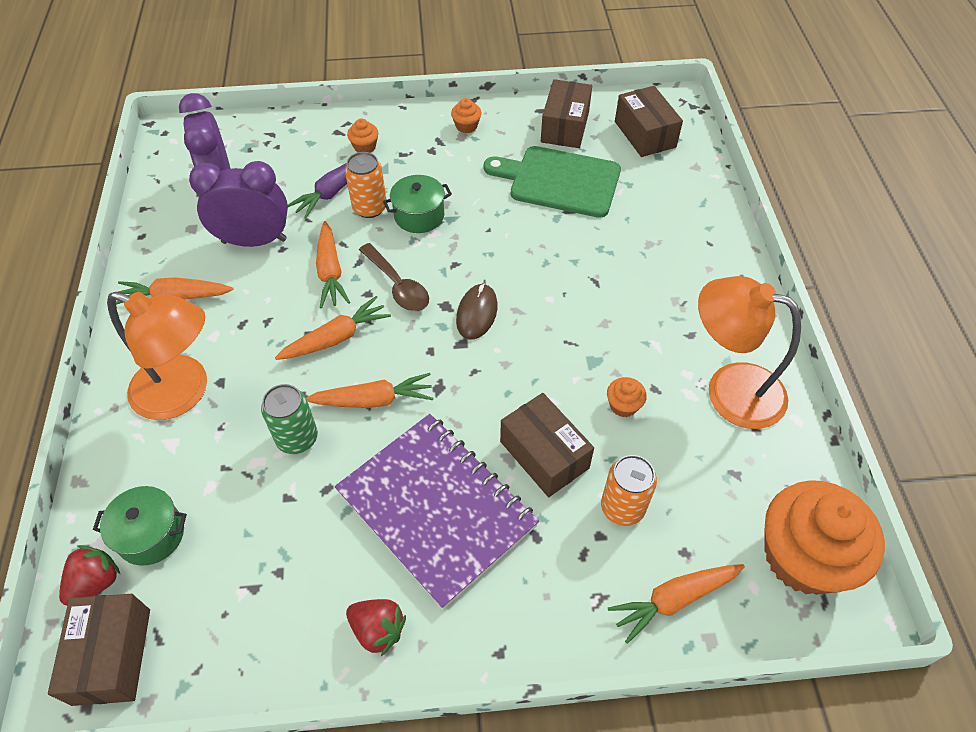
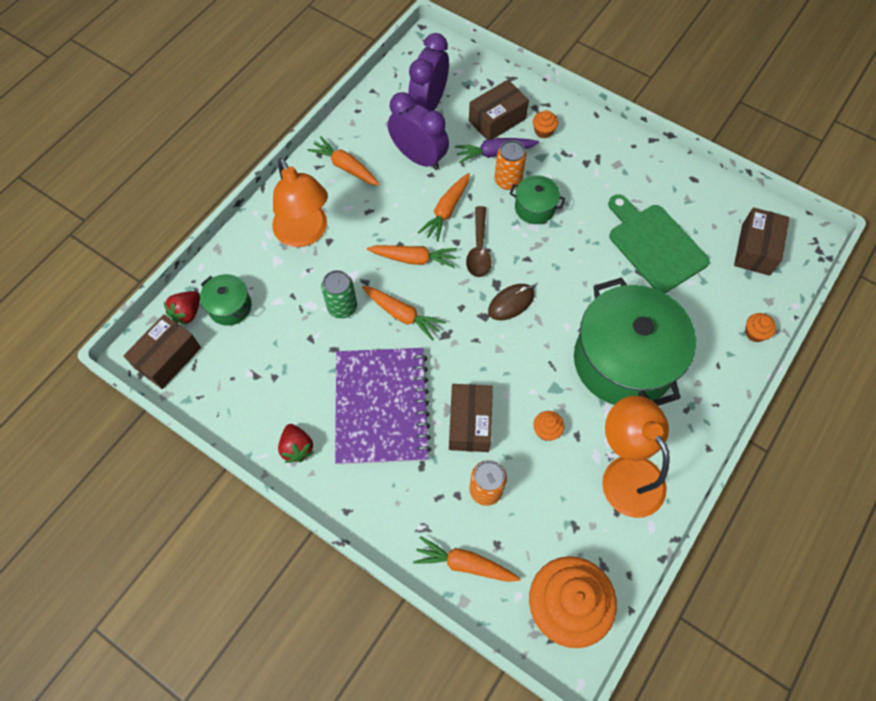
camera: 40 degrees right, 10 degrees up
red strawberry [59,545,120,605] -> red strawberry turned 135 degrees clockwise [163,291,200,325]
orange cupcake [451,98,482,133] -> orange cupcake moved to [745,313,776,342]
brown box [541,79,592,148] -> brown box moved to [469,80,529,140]
none -> green pot [574,277,696,406]

